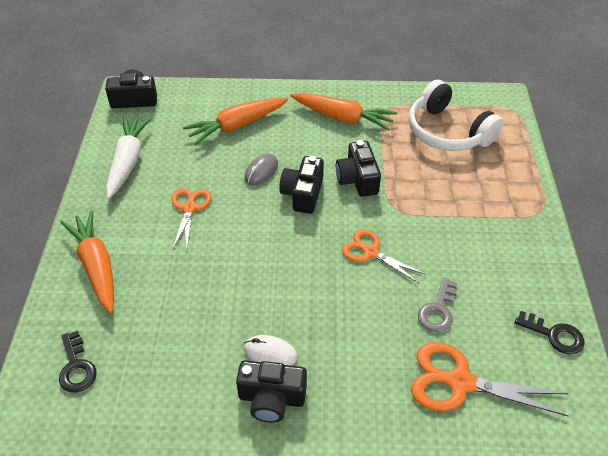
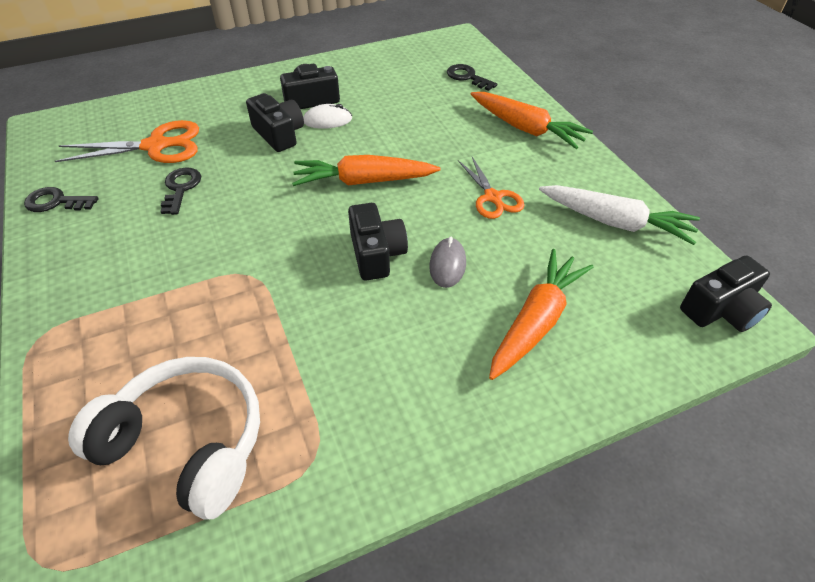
camera: 155 degrees right, 0 degrees up
white carrot [106,116,152,199] -> white carrot turned 45 degrees counterclockwise [539,185,700,245]
orange carrot [290,93,397,131] -> orange carrot moved to [292,155,441,186]
black camera [336,140,381,197] -> black camera moved to [246,93,304,152]
orange scissors [342,229,426,283] -> none
grey key [418,278,458,332] -> black key [160,168,201,215]

